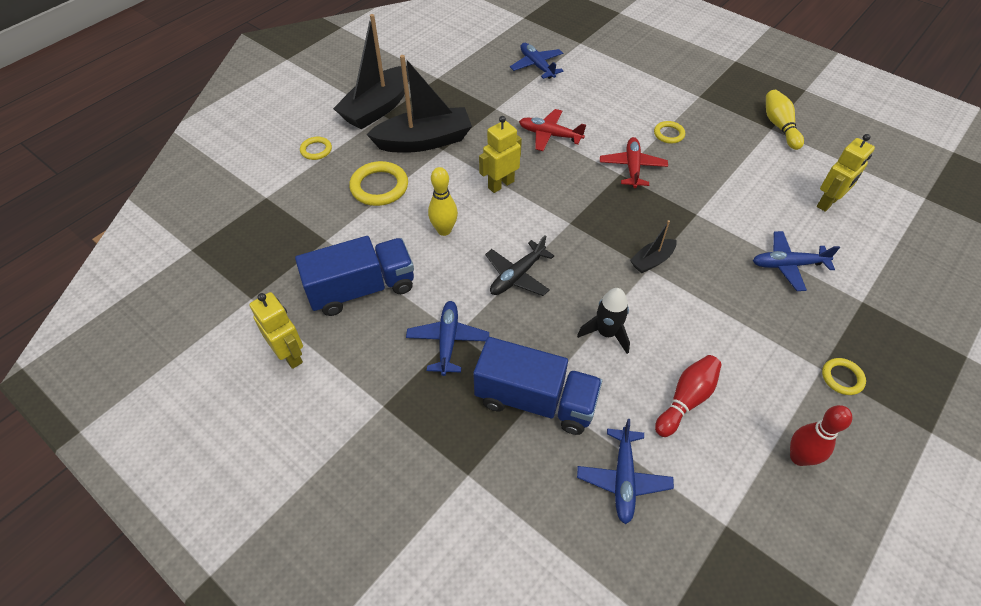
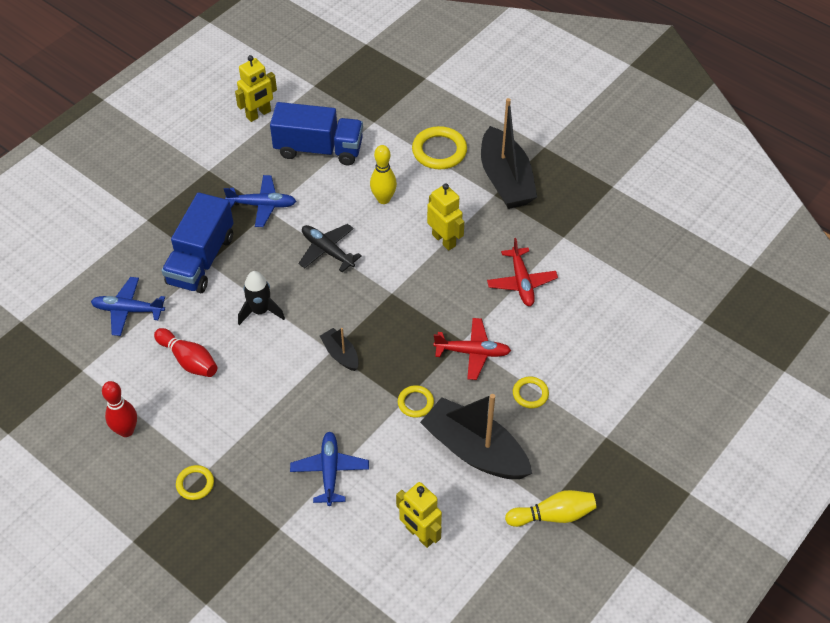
camera: 90 degrees right, 0 degrees up
blue truck [295,236,414,316] -> blue truck turned 60 degrees counterclockwise [270,102,363,165]
yellow ring [300,137,332,160] -> yellow ring moved to [398,385,434,418]
black boat [333,14,409,130] -> black boat moved to [420,394,532,479]
blue plane [510,43,563,79] -> none
red plane [519,109,586,151] -> red plane turned 150 degrees clockwise [487,238,558,306]

